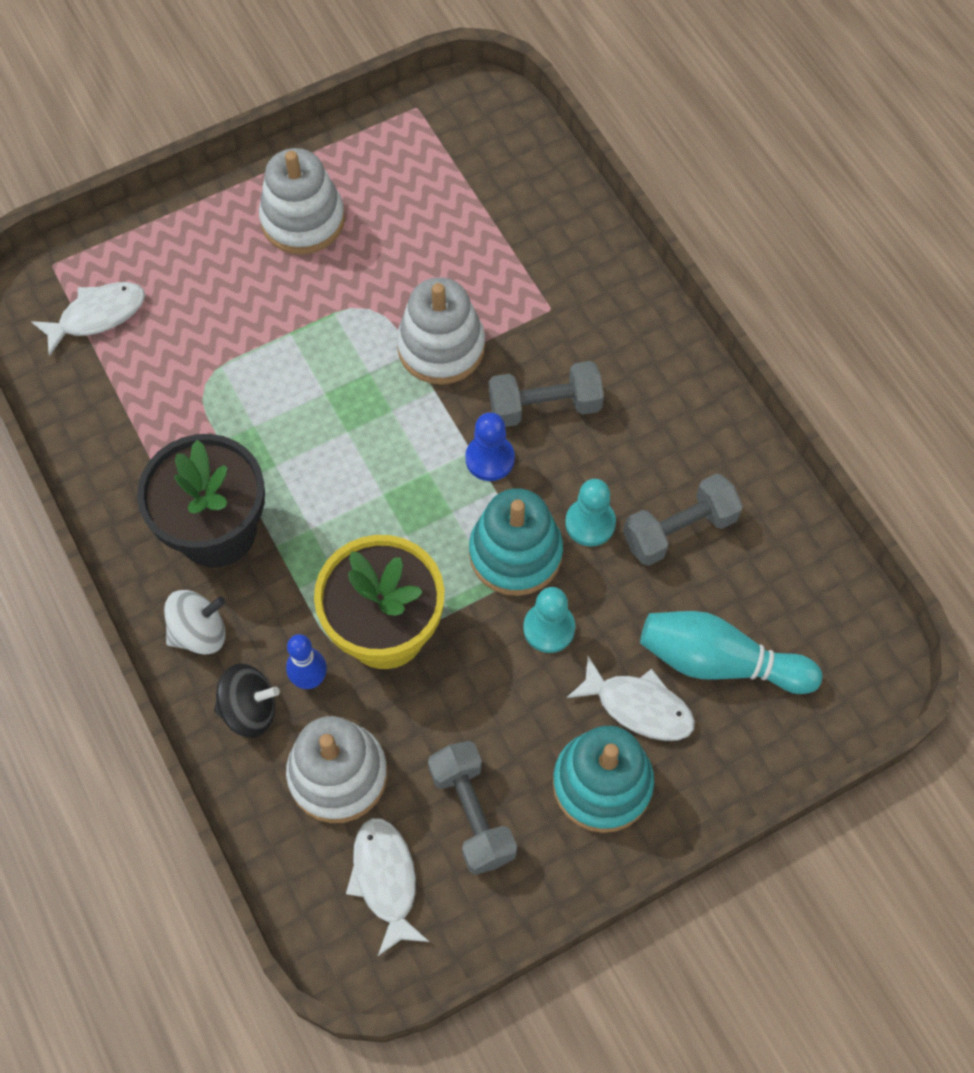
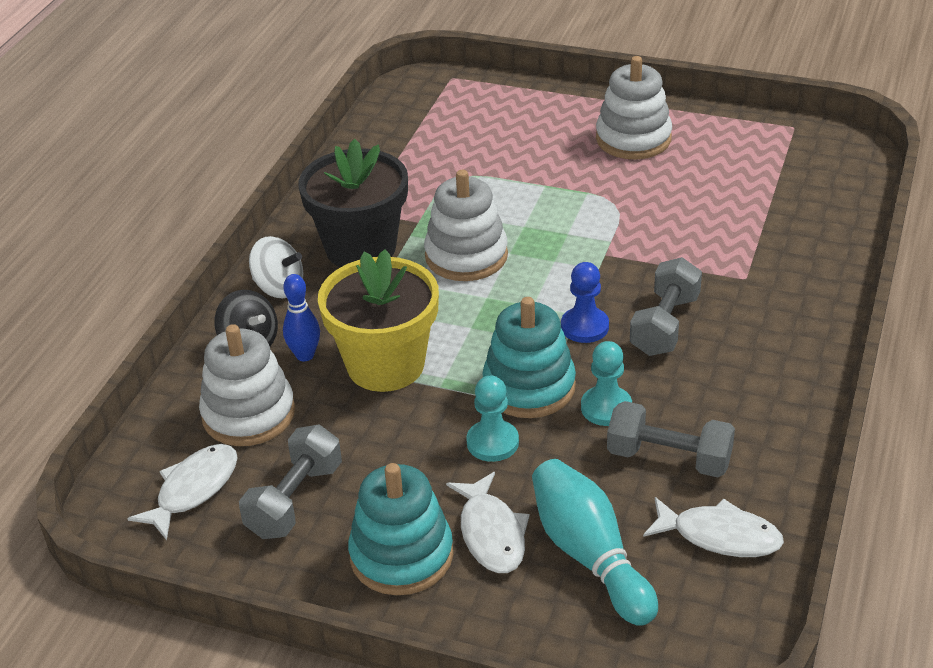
camera: 50 degrees right, 25 degrees down
white fish [31,282,145,356] -> white fish moved to [643,497,784,557]
white stacking toy [397,277,485,385] -> white stacking toy moved to [424,170,508,281]
grey dumbbell [489,361,604,427] -> grey dumbbell turned 75 degrees clockwise [630,257,702,356]

